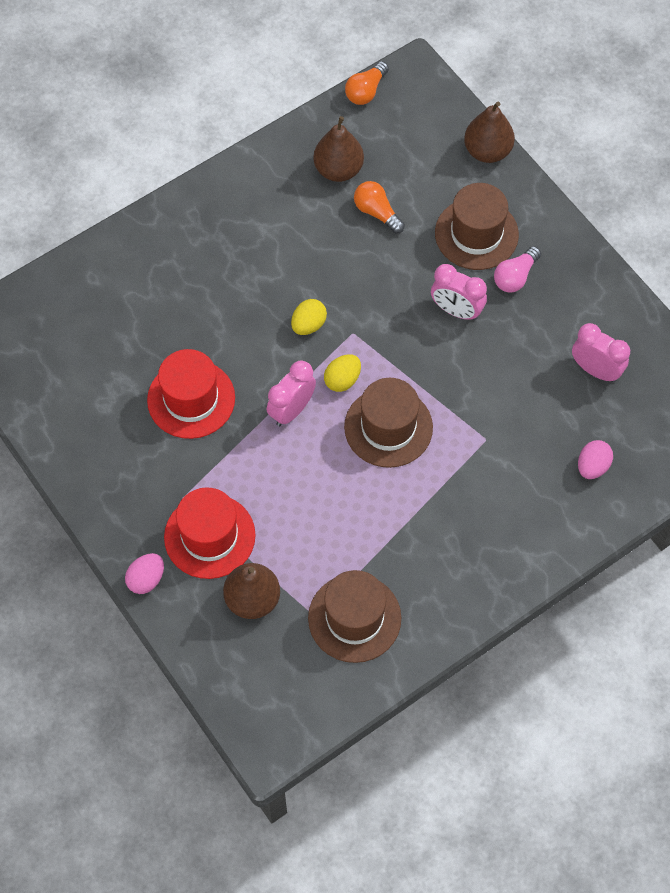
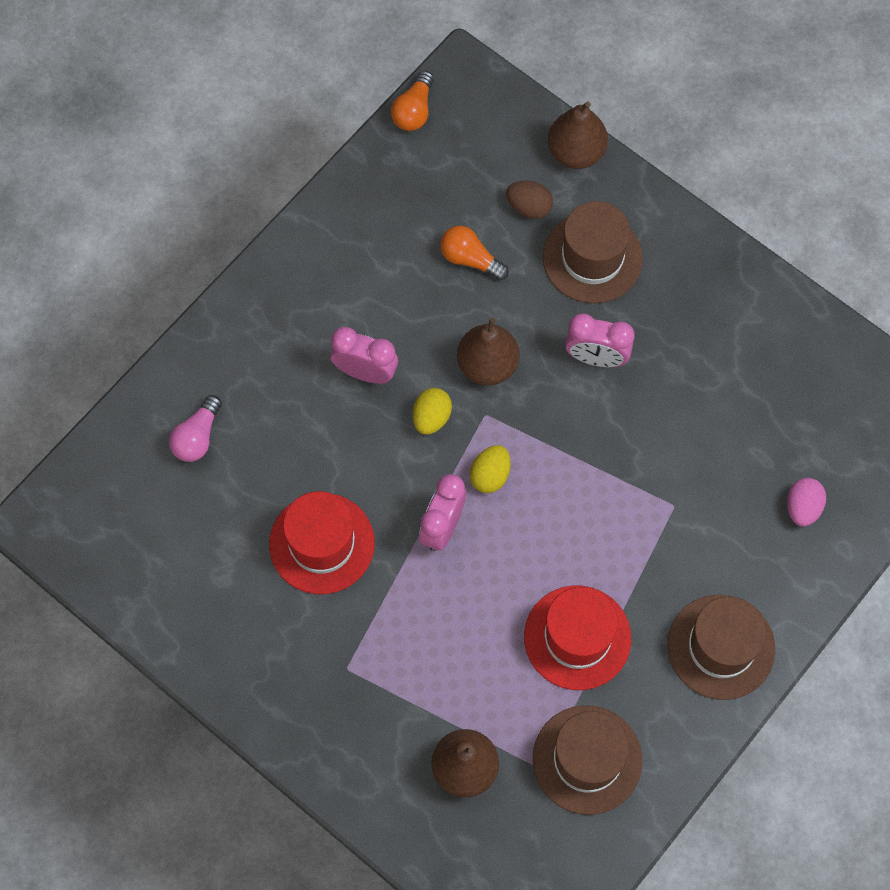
camera: 15 degrees left, 5 degrees up
pink egg [125,553,164,594] -> none
red hat [164,487,256,579] -> red hat moved to [524,586,631,690]
brown pear [313,116,364,182] -> brown pear moved to [457,318,519,386]
brown hat [344,378,433,468] -> brown hat moved to [668,595,775,700]
pink light bulb [494,246,541,292] -> pink light bulb moved to [169,395,222,462]
pink clock [572,323,630,382] -> pink clock moved to [330,327,398,384]
none -> brown egg [506,181,553,219]

